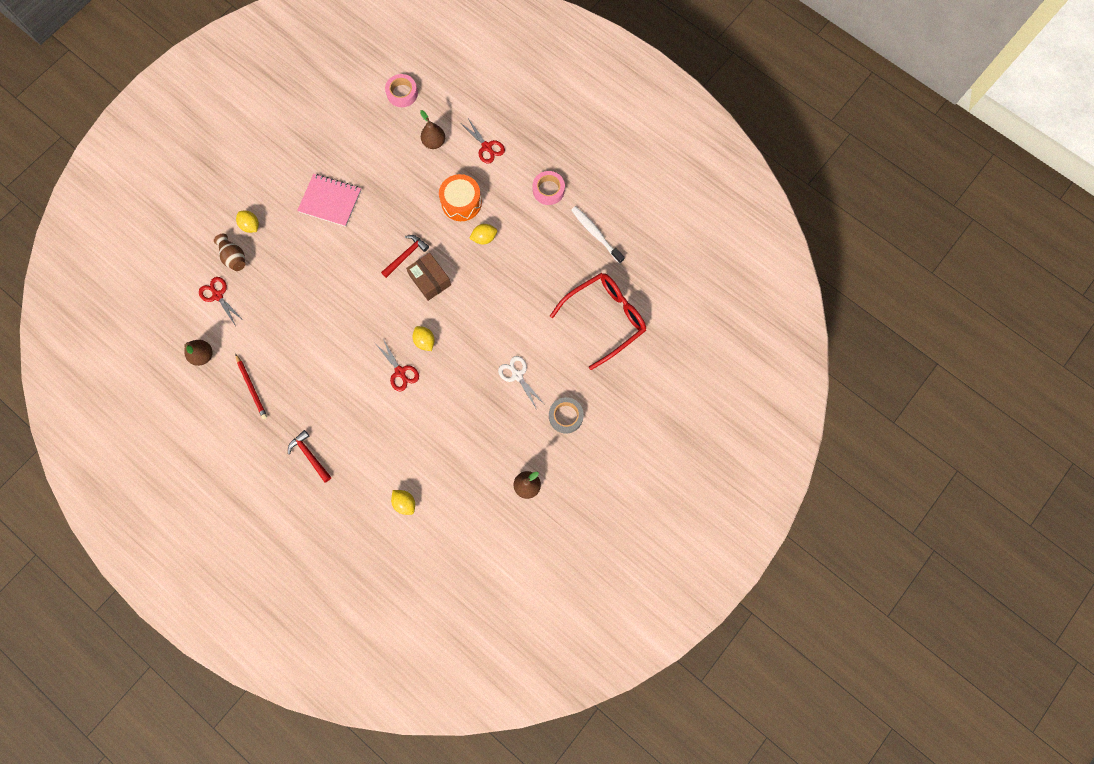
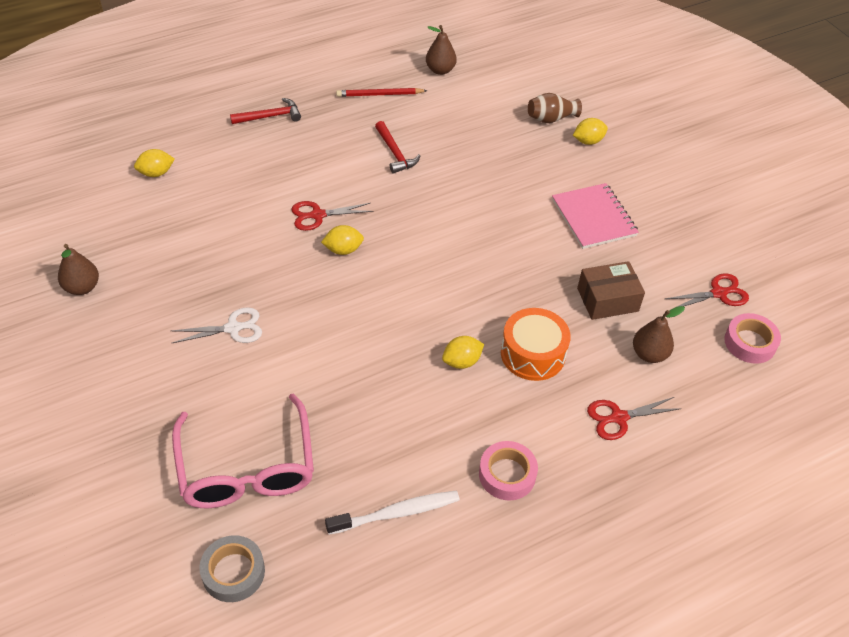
camera: 110 degrees right, 25 degrees down
red scissors [199,277,244,326] -> red scissors moved to [665,273,749,307]
pink notebook [297,174,361,227] -> pink notebook turned 60 degrees counterclockwise [552,183,639,249]
red hammer [381,235,429,278] -> red hammer moved to [375,121,420,174]
brown box [406,253,451,301] -> brown box moved to [577,261,645,320]
yellow lemon [469,224,497,244] -> yellow lemon turned 60 degrees clockwise [442,336,484,369]
grey tape [549,397,584,433] -> grey tape moved to [199,535,265,602]
red glasses [550,273,646,370] -> pink glasses [172,393,314,508]

